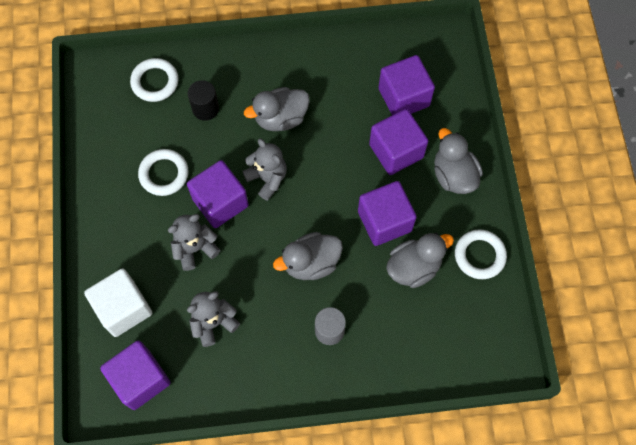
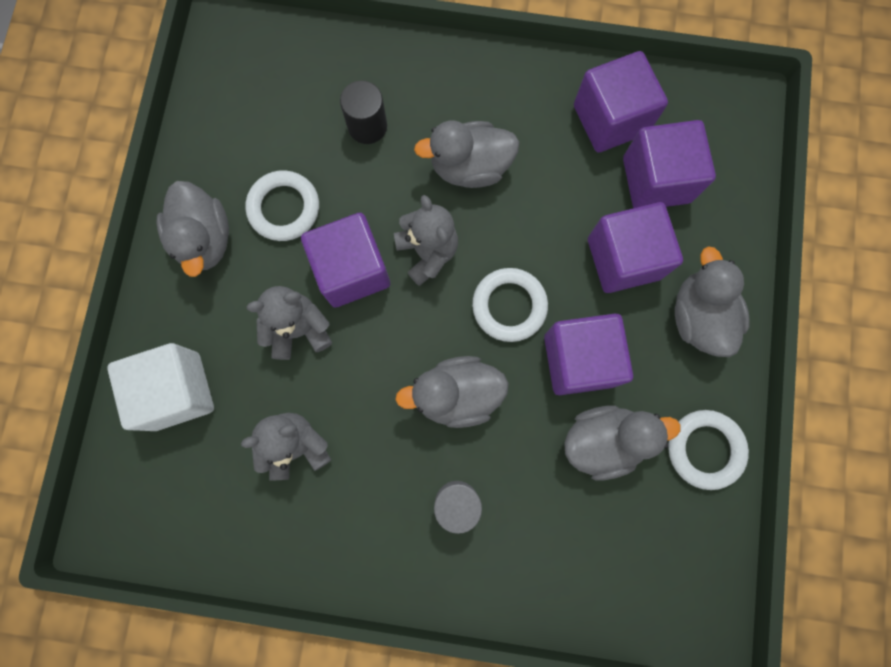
camera: 15 degrees right, 10 degrees up
purple cube [100,340,171,410] -> purple cube moved to [574,51,668,153]
white ring [130,58,179,102] -> white ring moved to [472,268,548,342]
none -> grey duck [157,181,229,277]

